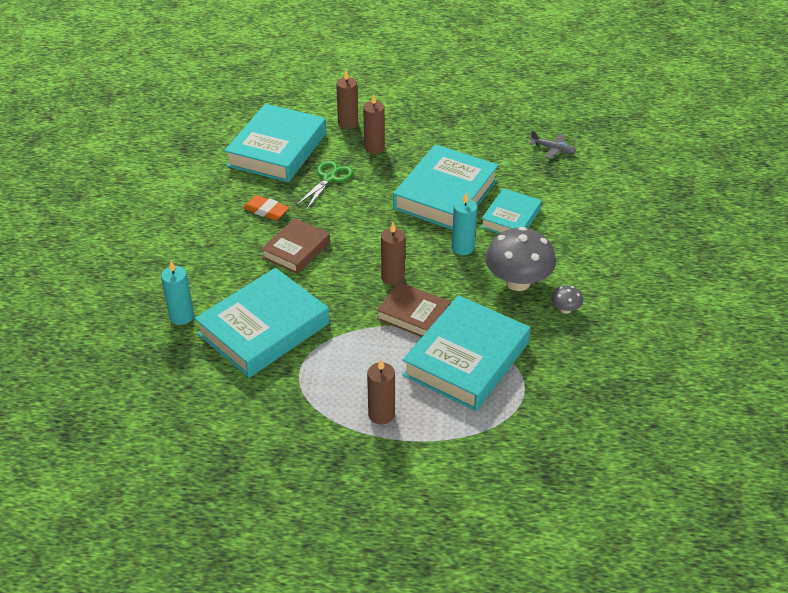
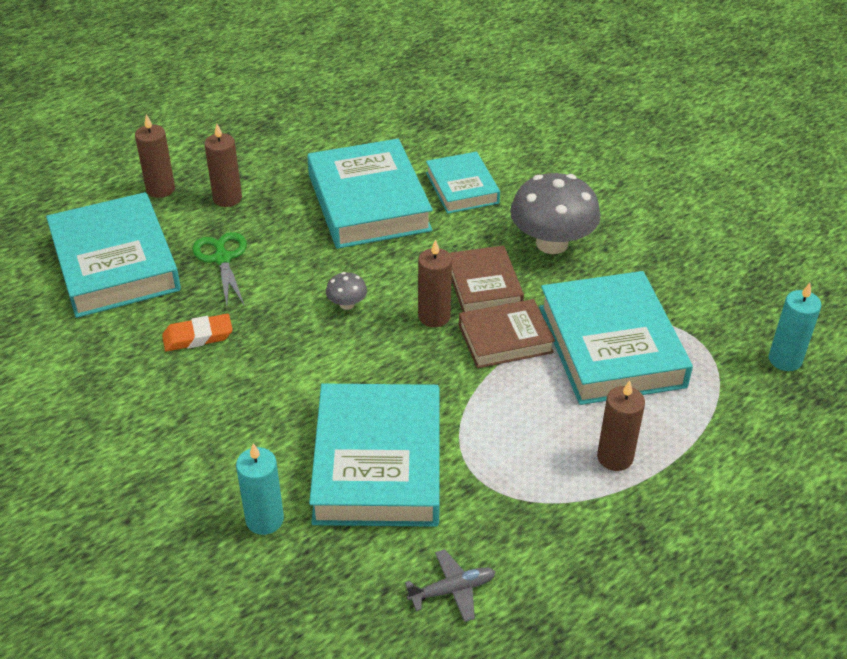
camera: 45 degrees left, 0 degrees up
brown book [261,218,330,274] -> brown book moved to [449,245,524,312]
turquoise candle [452,192,477,255] -> turquoise candle moved to [769,283,822,371]
grey plane [529,131,576,159] -> grey plane moved to [405,549,496,622]
grey mushroom [551,285,583,314] -> grey mushroom moved to [326,272,367,310]

